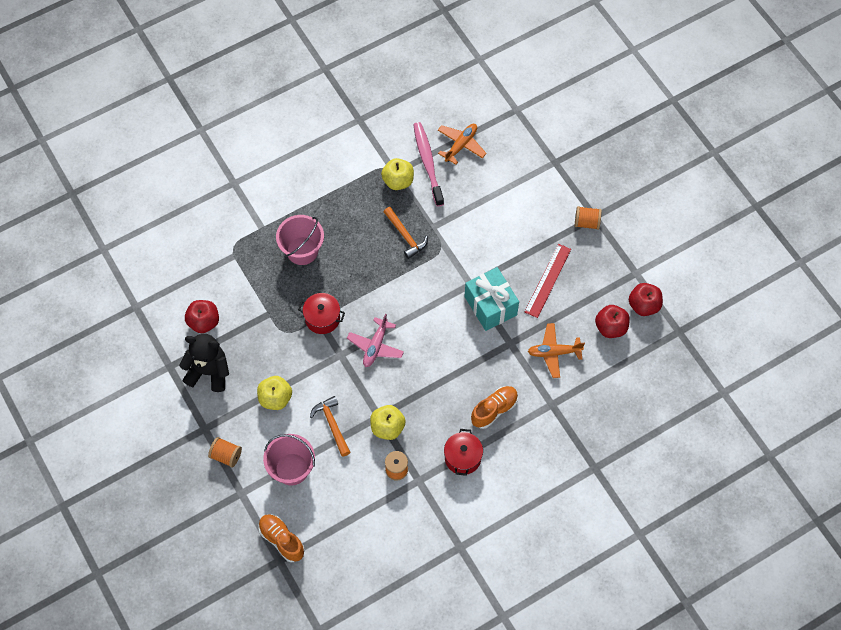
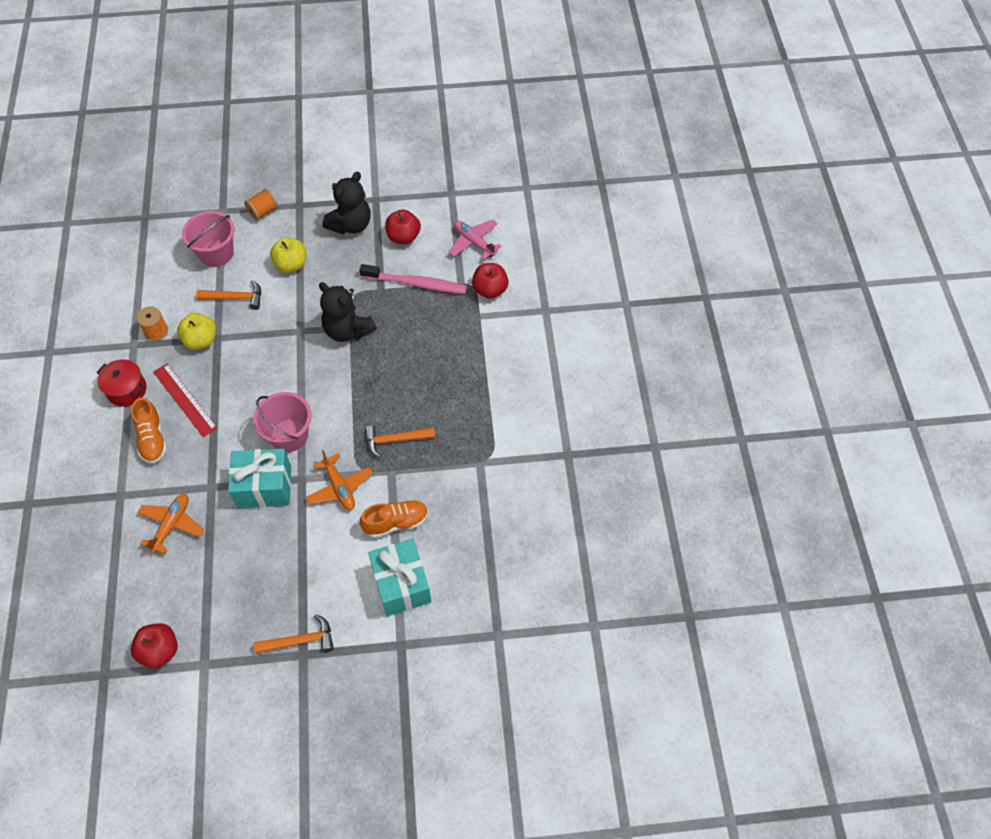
camera: 115 degrees right, 5 degrees down
orange shoe [258,514,304,562] -> orange shoe moved to [360,500,428,538]
pink bucket [276,215,324,265] -> pink bucket moved to [253,392,312,452]
red pot [298,293,345,334] -> black teddy bear [319,282,377,342]
pink plane [347,314,404,367] -> pink plane moved to [448,219,502,260]
yellow apple [381,158,414,190] -> none
pink toothbrush [413,122,444,207] -> pink toothbrush moved to [359,264,467,294]
orange plane [438,124,486,165] -> orange plane moved to [306,450,373,510]
red ruler [525,244,571,318] -> red ruler moved to [153,363,217,437]
orange spool [575,206,602,230] -> orange hammer [254,614,334,654]
red apple [595,305,630,338] -> red apple moved to [472,263,509,299]
none -> turquoise gift [368,539,431,616]

